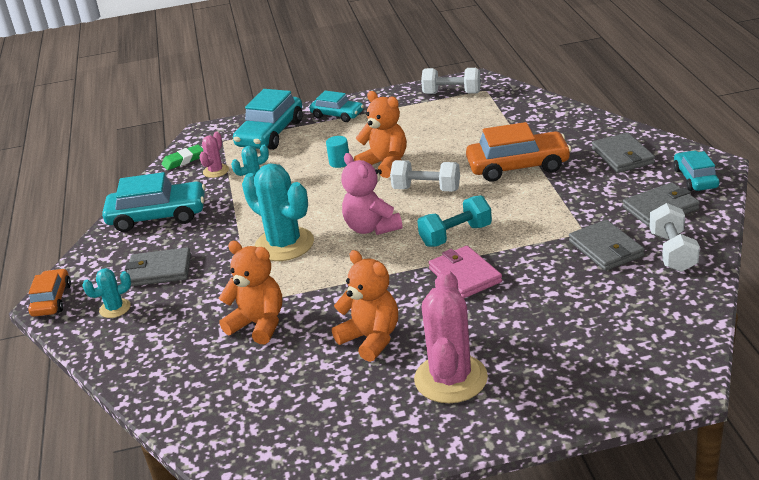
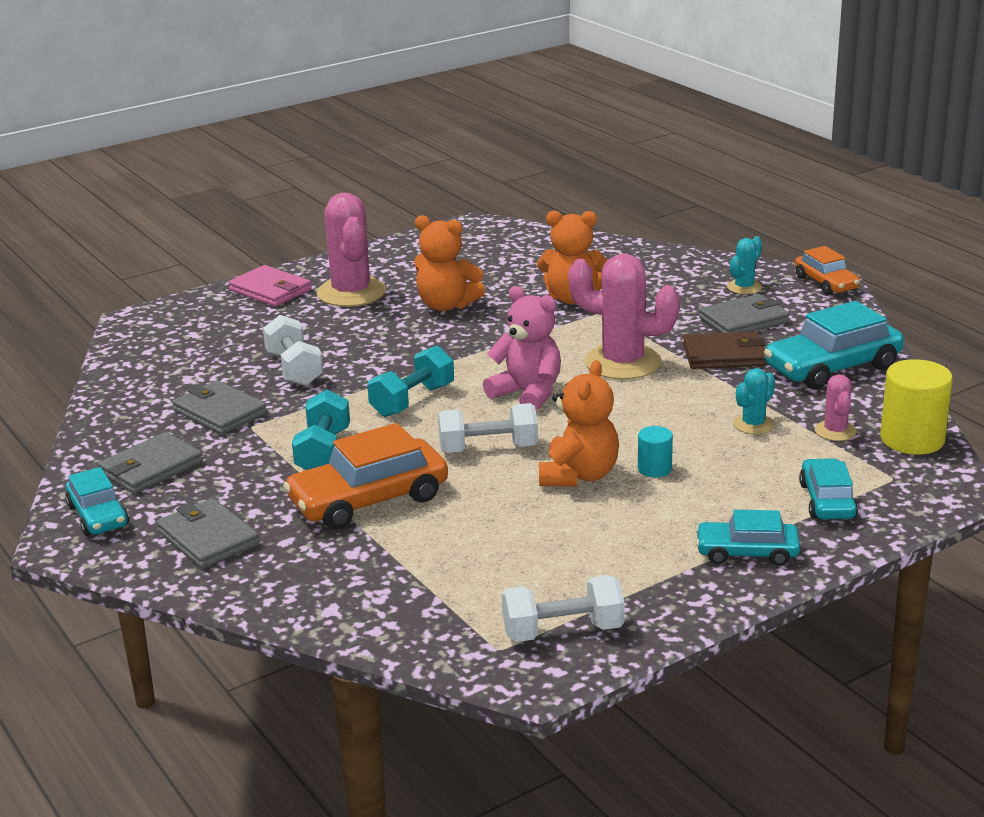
camera: 155 degrees right, 5 degrees down
green eraser [162,145,204,170] -> yellow cylinder [880,359,953,455]
turquoise car [233,89,303,150] -> turquoise car [799,458,858,519], size x0.60
turquoise cactus [242,163,314,261] -> pink cactus [568,254,680,380]
orange teddy bear [354,91,407,178] -> orange teddy bear turned 90 degrees counterclockwise [539,360,619,487]
pink wallet [428,246,502,298] -> pink wallet moved to [228,265,311,307]
white dumbbell [649,203,700,272] -> white dumbbell moved to [263,315,323,386]
none -> turquoise dumbbell [292,390,350,470]
none -> brown wallet [683,331,767,369]

